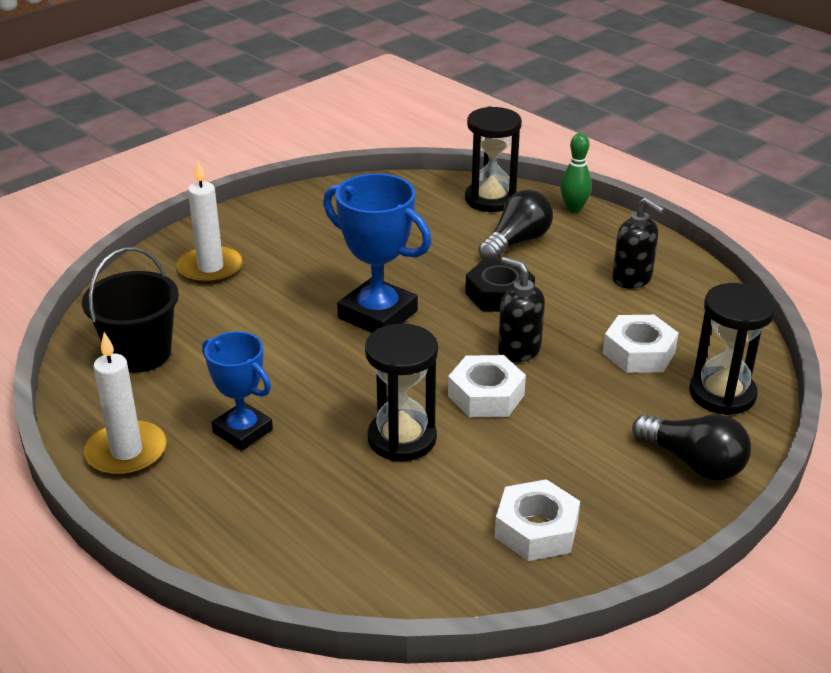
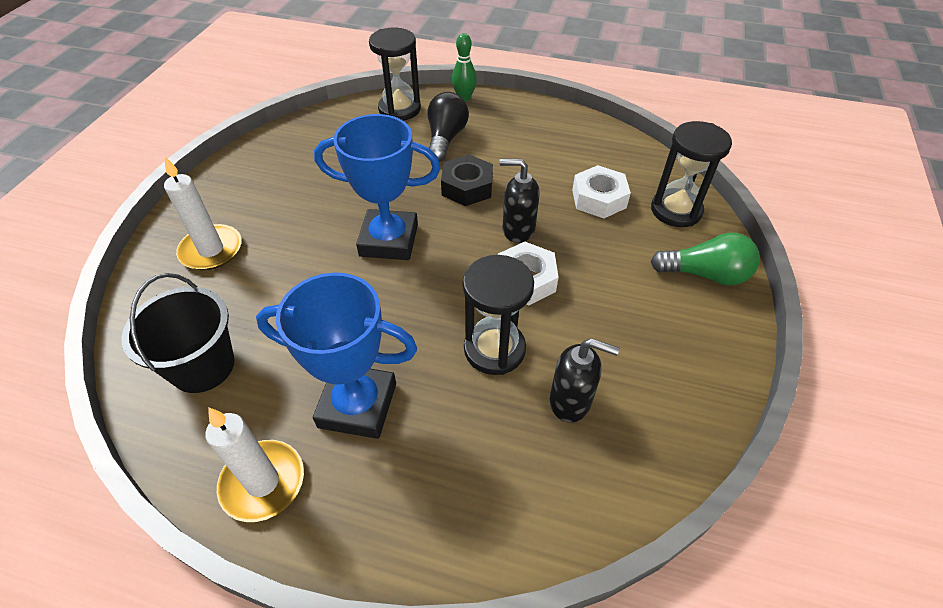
camera: 30 degrees left, 15 degrees up
blue trophy [202,331,273,451] -> blue trophy [256,273,417,439], size x1.53
white nut [495,479,580,561] -> none
black soap dispenser [612,197,665,289] -> black soap dispenser moved to [550,338,620,423]
black light bulb [632,414,751,481] -> green light bulb [651,233,760,285]

